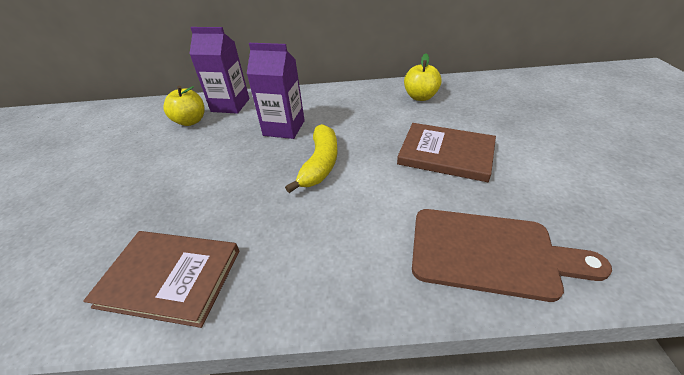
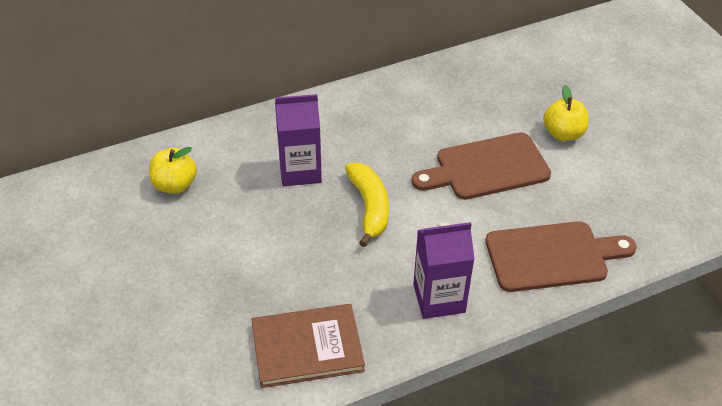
camera: 25 degrees left, 5 degrees up
purple carton [189,27,249,114] -> purple carton moved to [413,222,474,319]
brown book [397,123,496,182] -> brown cutting board [412,132,551,200]
yellow apple [404,54,442,101] -> yellow apple moved to [543,85,589,141]

